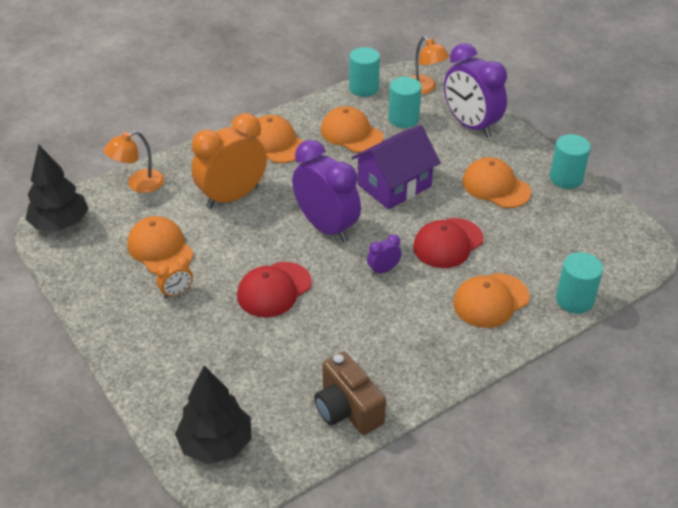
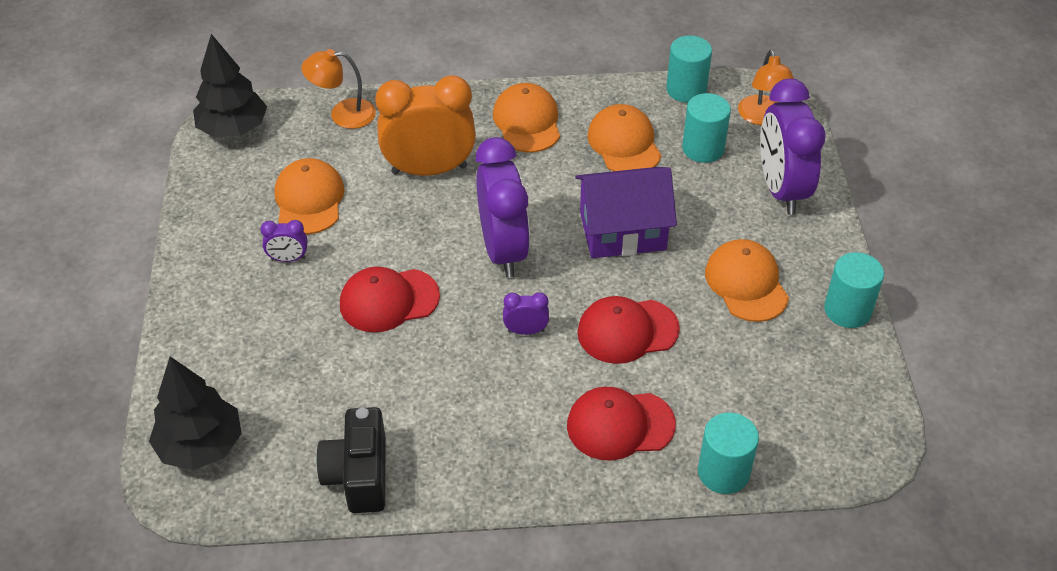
camera: 30 degrees right, 5 degrees up
orange clock [156,257,193,299] -> purple clock [260,220,308,262]
brown camera [314,352,386,435] -> black camera [316,407,385,513]
orange cap [453,273,530,328] -> red cap [567,387,676,461]

